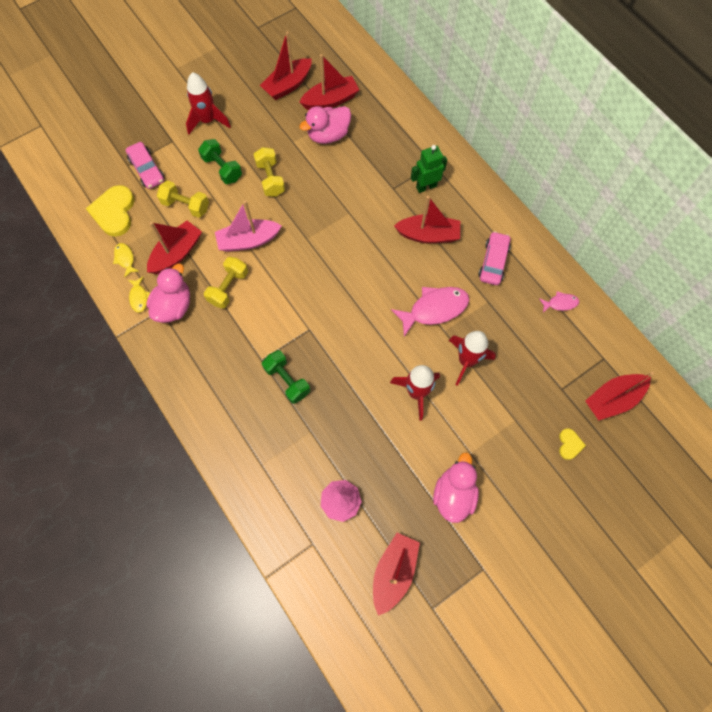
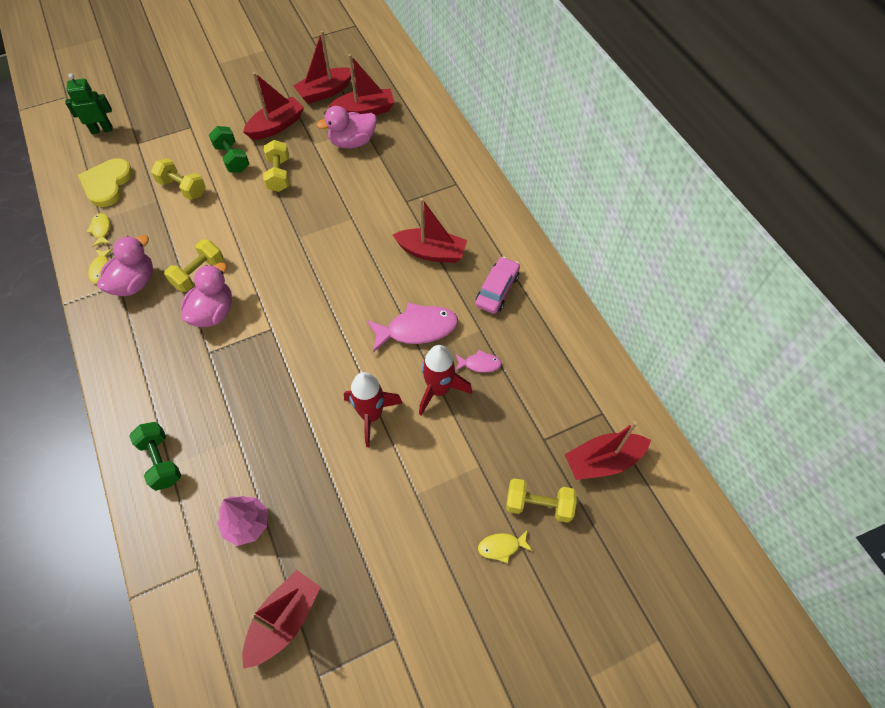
camera: 10 degrees right, 10 degrees down
pink car [126,142,164,189] -> none
red boat [147,221,202,274] -> red boat moved to [243,72,304,140]
red rocket [186,72,231,134] -> none
pink boat [215,201,282,252] -> none
green dumbbell [262,350,310,404] -> green dumbbell moved to [129,422,181,491]
green robot [411,145,447,193] -> green robot moved to [65,73,112,134]
pink duck [433,452,479,523] -> pink duck moved to [181,263,232,327]
pink fish [539,291,579,313] -> pink fish moved to [455,350,502,373]
yellow heart [559,428,586,460] -> yellow dumbbell [506,478,577,523]
none -> yellow fish [478,530,532,563]

